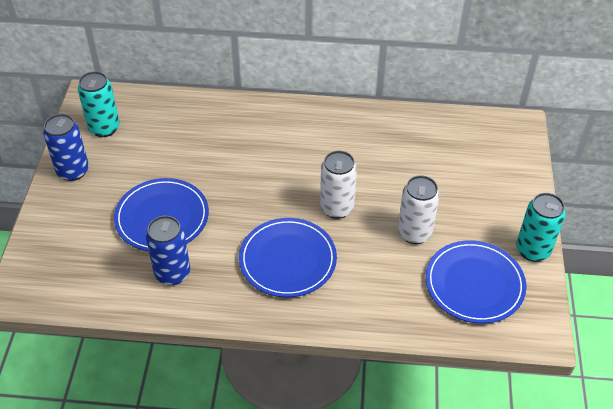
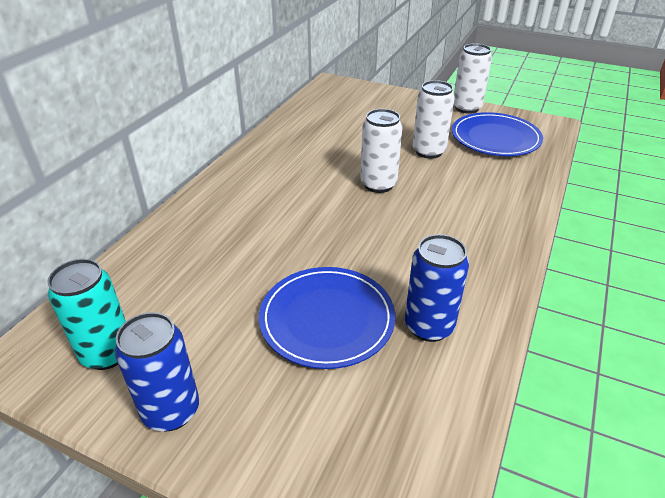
camera: 70 degrees left, 10 degrees down
blue plate [239,218,337,297] -> none
turquoise can [516,193,566,262] -> white can [454,44,492,114]

